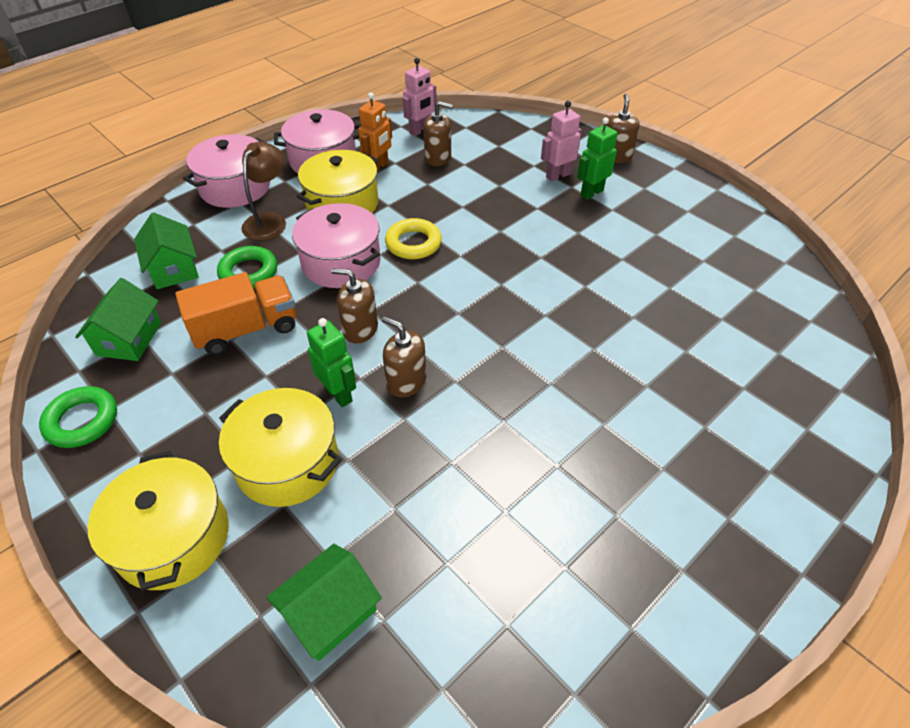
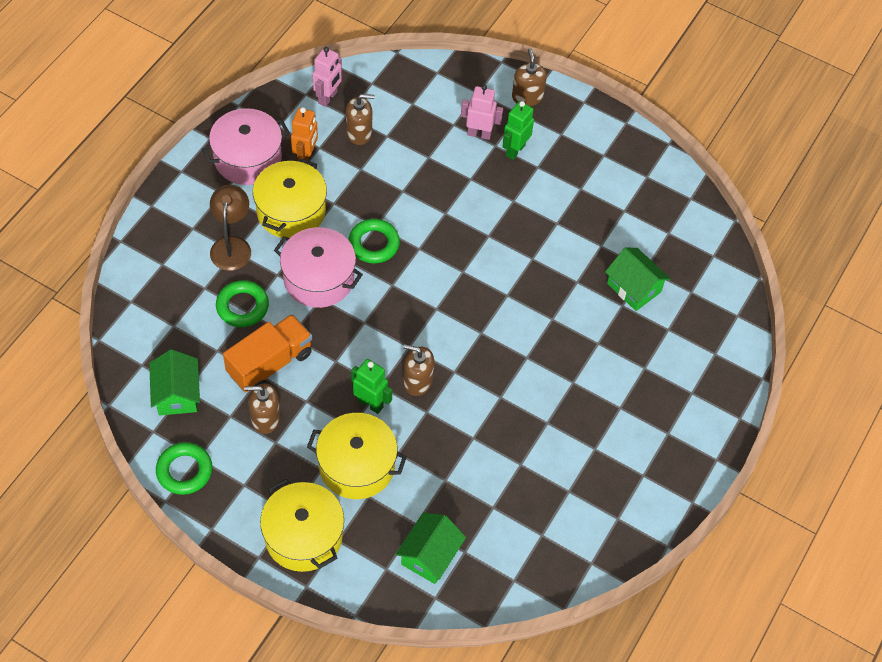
camera: 20 degrees left, 10 degrees up
green house [134,212,199,289] -> green house moved to [605,248,670,311]
pink pot [183,134,270,208] -> none
brown soap dispenser [331,268,378,344] -> brown soap dispenser moved to [244,383,280,434]
yellow ring [385,218,442,259] -> green ring [349,219,400,263]
pink robot [541,101,582,181] -> pink robot turned 60 degrees clockwise [461,84,503,140]

